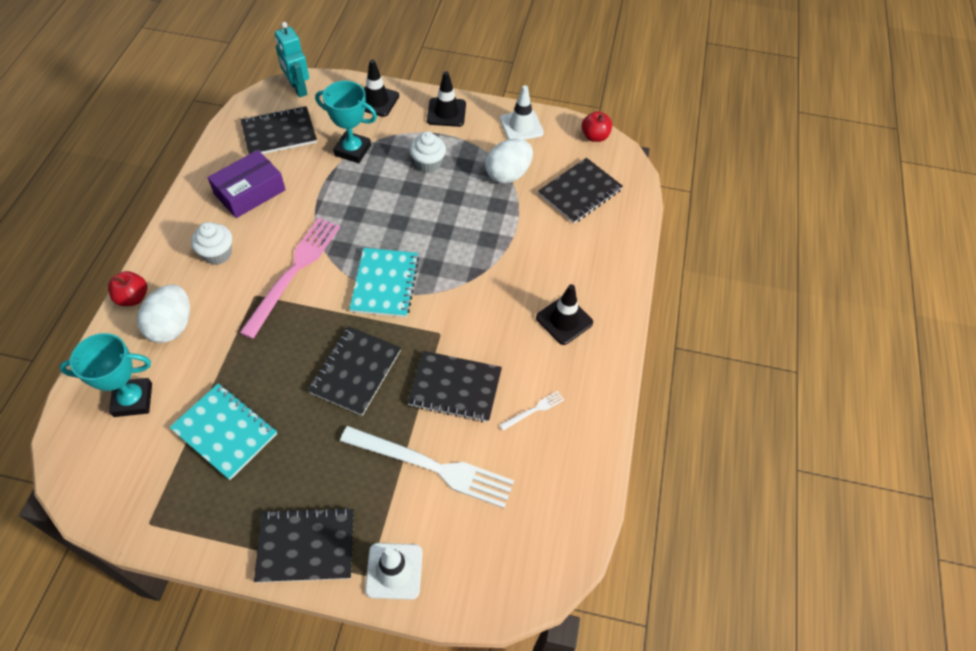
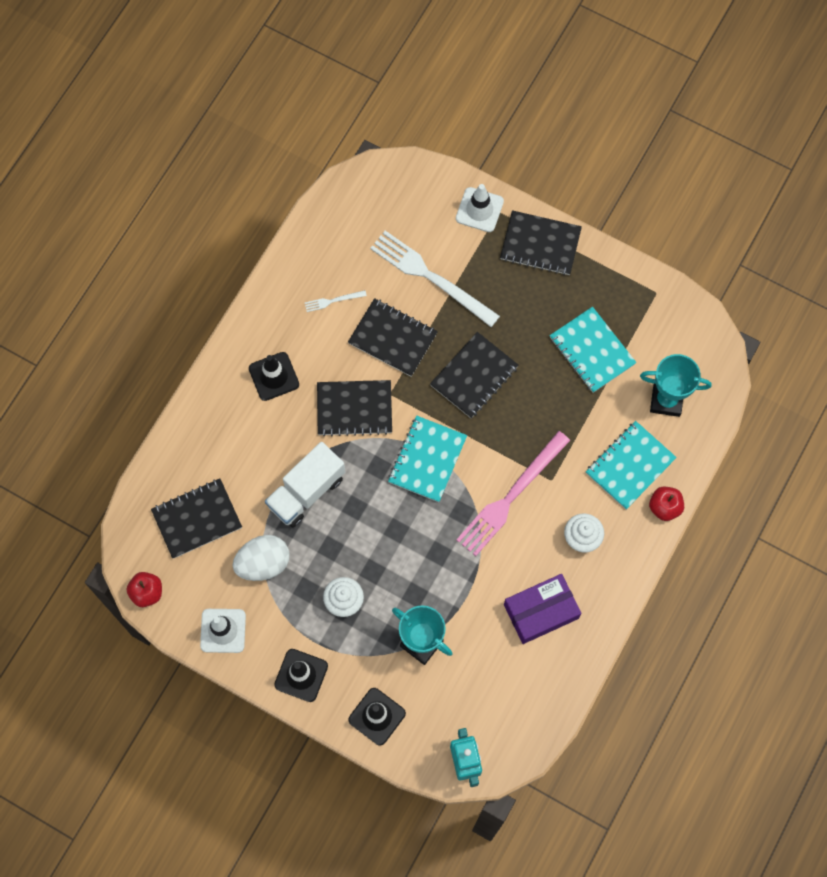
camera: 160 degrees left, 15 degrees up
white egg [137,285,190,343] -> turquoise notebook [586,421,677,509]
black notebook [241,106,317,154] -> black notebook moved to [317,380,392,437]
none -> white truck [265,442,345,527]

